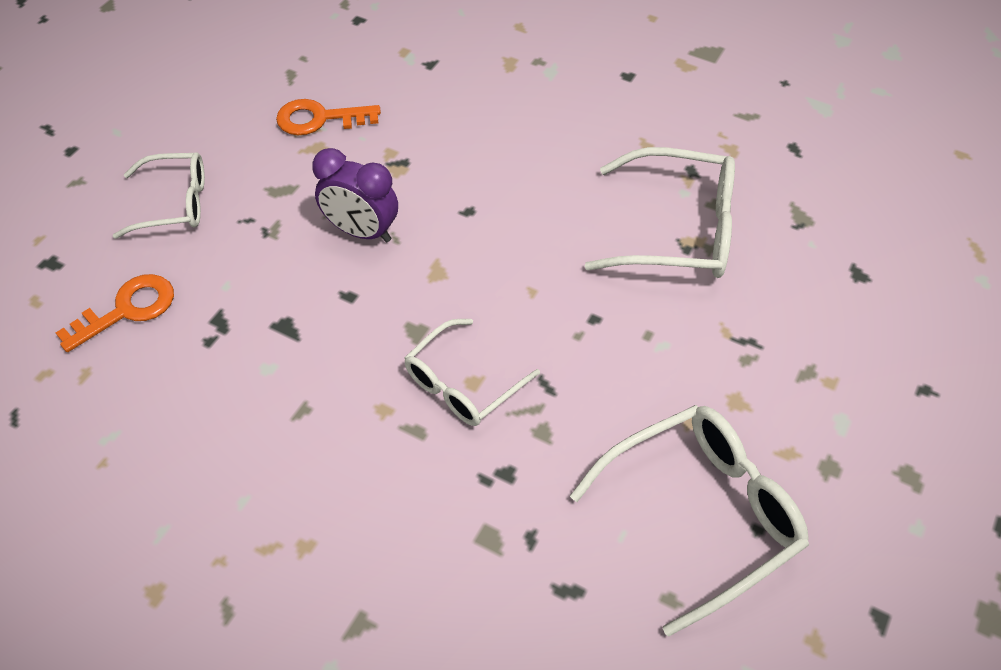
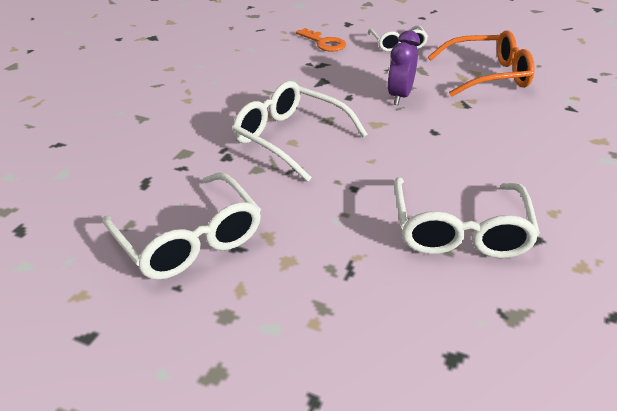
camera: 85 degrees right, 15 degrees down
orange key [276,99,381,135] -> orange glasses [428,30,535,97]
white glasses [404,319,540,426] -> white glasses [232,81,368,182], size x1.56

